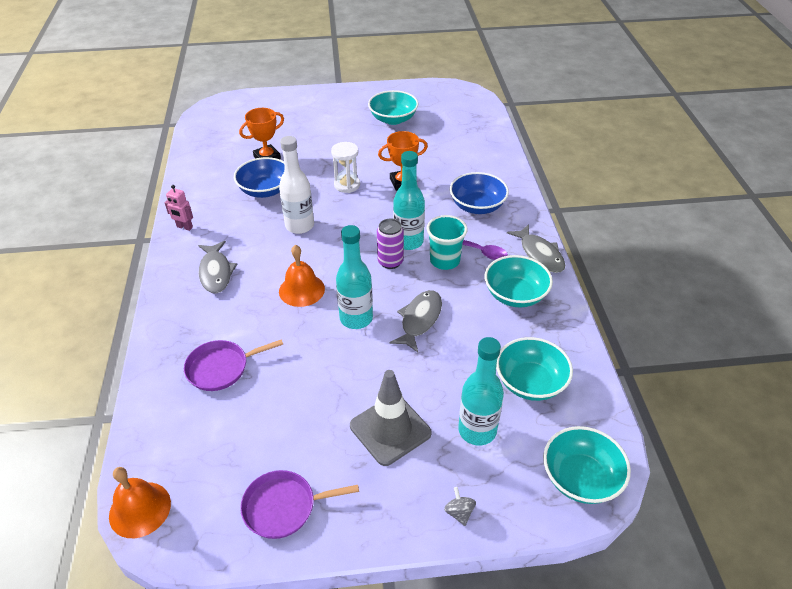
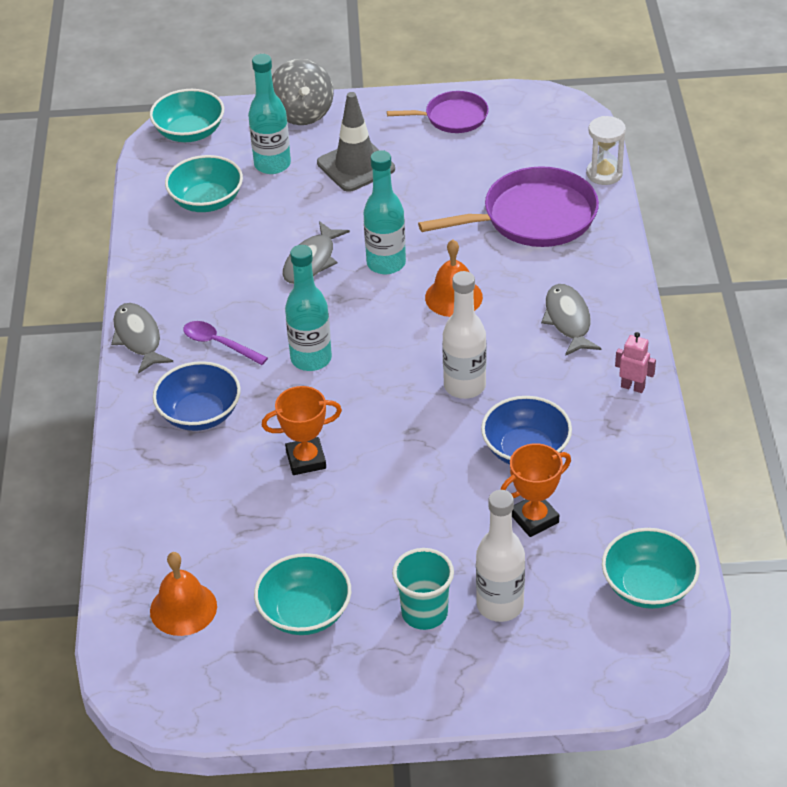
camera: 175 degrees left, 0 degrees up
orange bell [109,467,171,538] -> orange bell moved to [150,552,217,636]
purple pan [184,339,283,391] -> purple pan [418,166,599,247], size x1.70
white hourglass [331,142,360,193] -> white hourglass moved to [586,116,626,185]
purple can [377,219,404,269] -> none
turquoise cup [427,215,467,270] -> turquoise cup moved to [392,548,454,630]
grey spinning top [444,487,476,526] -> grey spinning top [272,59,334,125], size x2.35
turquoise bowl [485,255,553,307] -> turquoise bowl moved to [602,528,700,609]
none -> white bottle [476,490,525,622]

